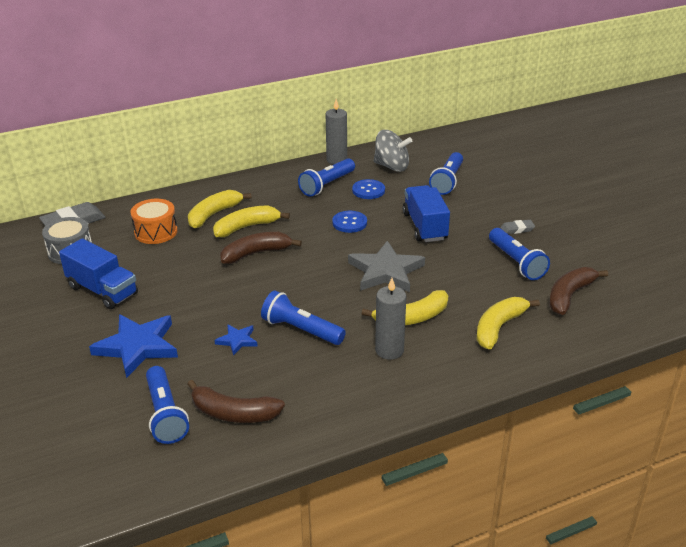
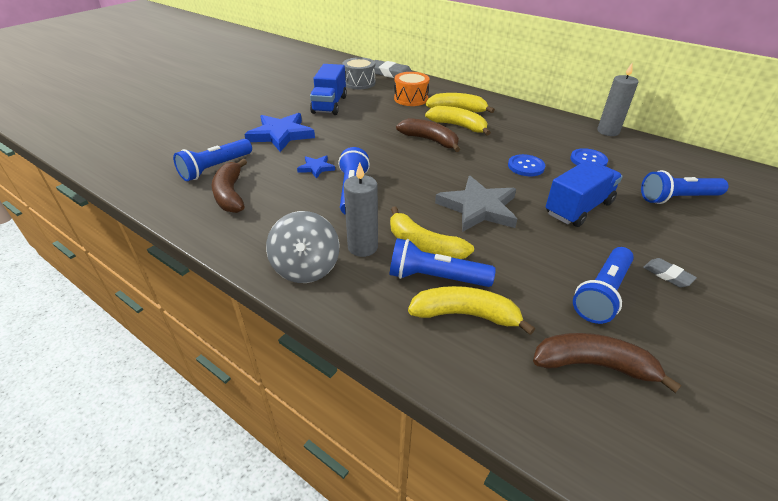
camera: 60 degrees right, 5 degrees up
blue flashlight [298,158,355,197] -> blue flashlight moved to [390,238,496,287]
grey spinning top [374,130,412,172] -> grey spinning top moved to [266,211,339,283]

